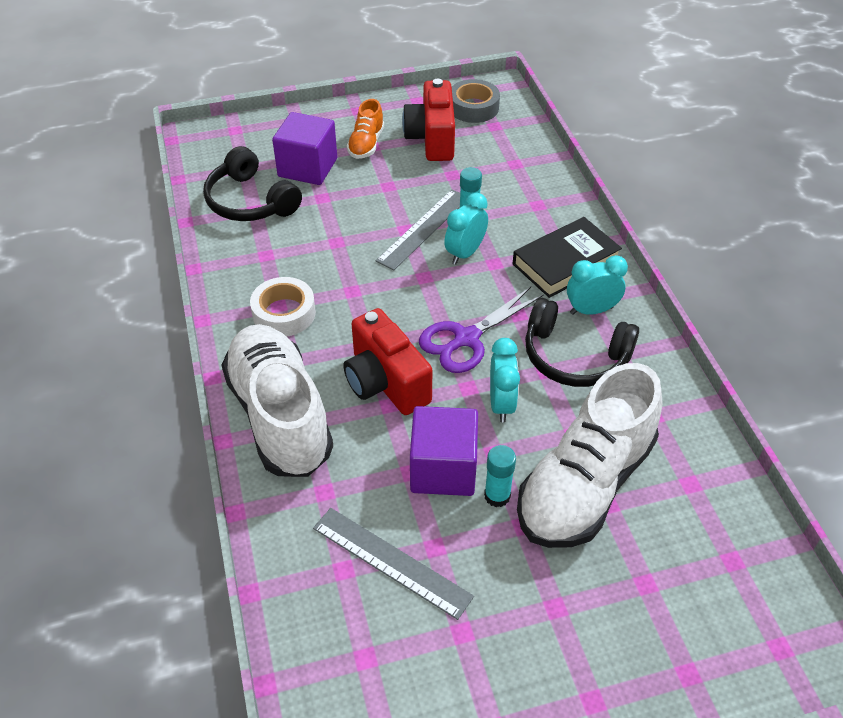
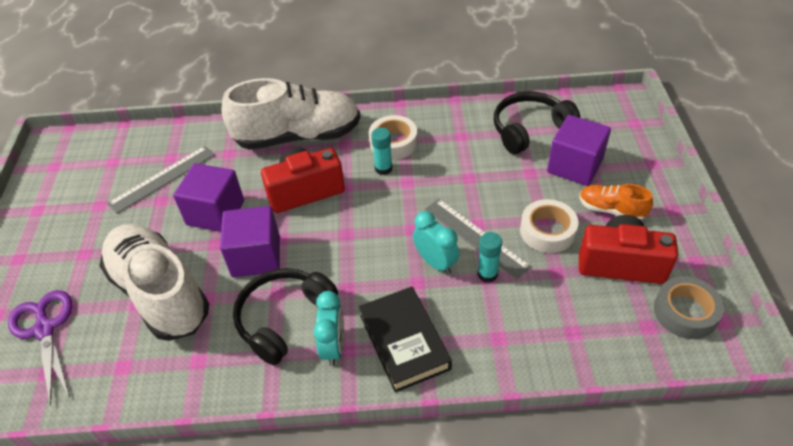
camera: 105 degrees right, 0 degrees up
purple scissors [419,287,544,373] -> purple scissors moved to [8,290,72,406]
turquoise glue stick [484,445,516,507] -> turquoise glue stick moved to [371,127,393,175]
turquoise clock [490,338,520,422] -> purple cube [220,206,280,277]
none -> white tape [520,199,578,253]

